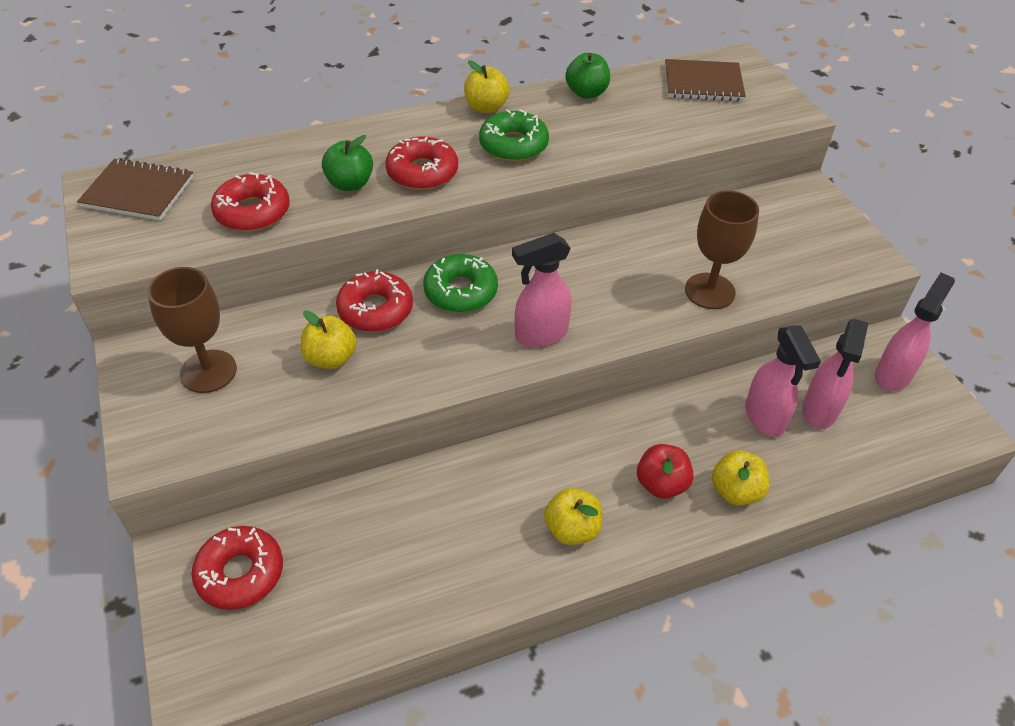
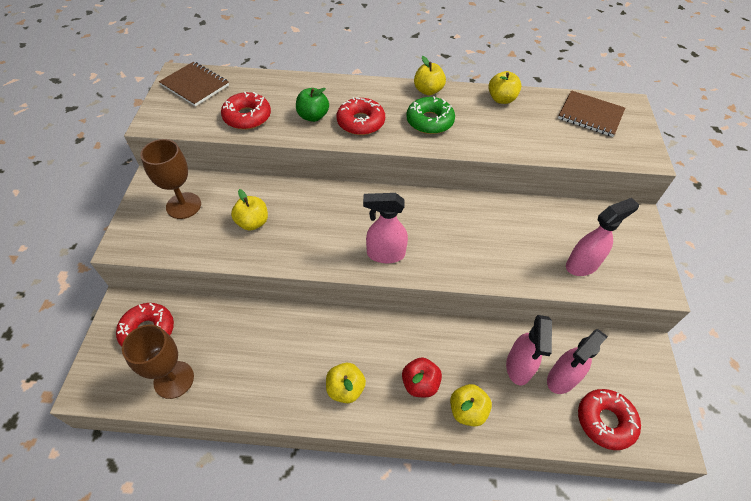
camera: 25 degrees right, 5 degrees up
red donut [336,269,413,332] -> red donut moved to [578,389,641,450]
green donut [423,254,498,313] -> none
green apple [565,53,610,99] -> yellow apple [489,71,522,104]
brown goblet [685,190,759,309] -> brown goblet moved to [122,325,194,399]
pink spray bottle [875,273,955,392] -> pink spray bottle moved to [566,198,639,276]

